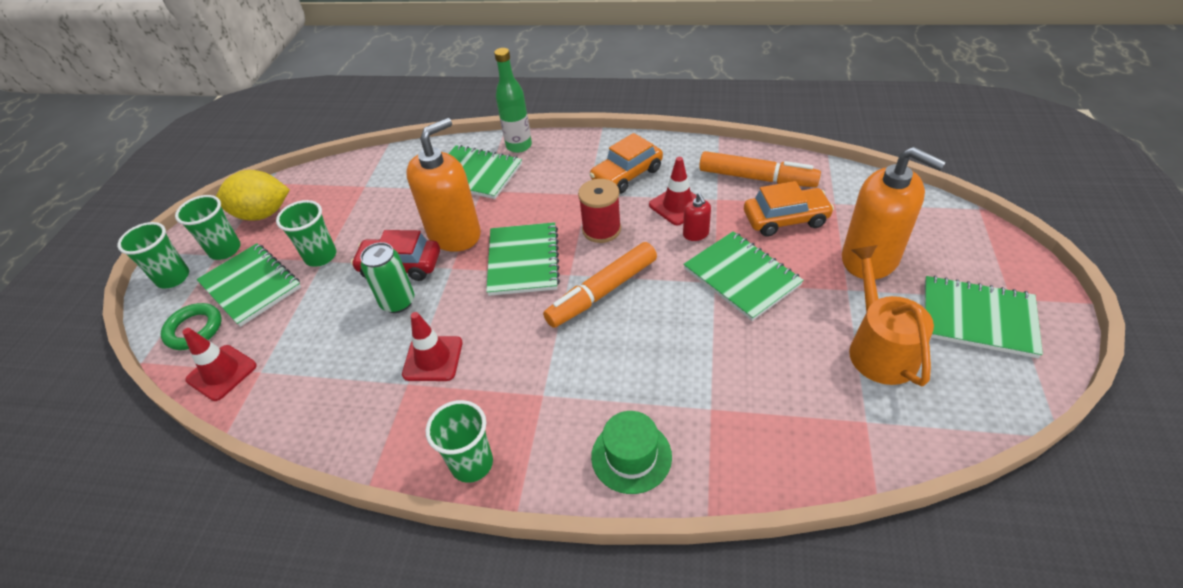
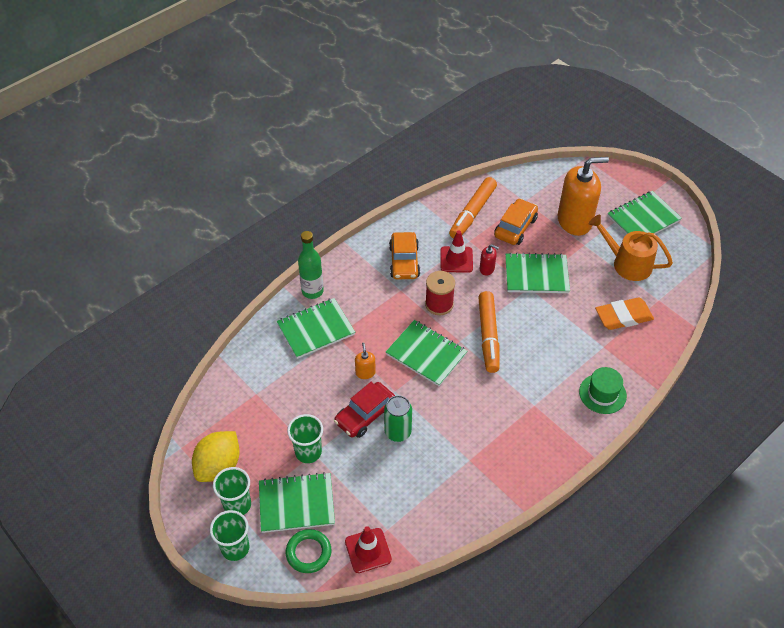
camera: 55 degrees left, 5 degrees up
red traffic cone [402,312,463,381] -> none
orange soap dispenser [406,118,481,252] -> orange soap dispenser [355,343,376,379], size x0.42
green cup [425,400,493,483] -> none
orange marker [699,151,821,187] -> orange marker turned 150 degrees clockwise [449,177,497,239]
none -> orange eraser [595,297,654,330]

